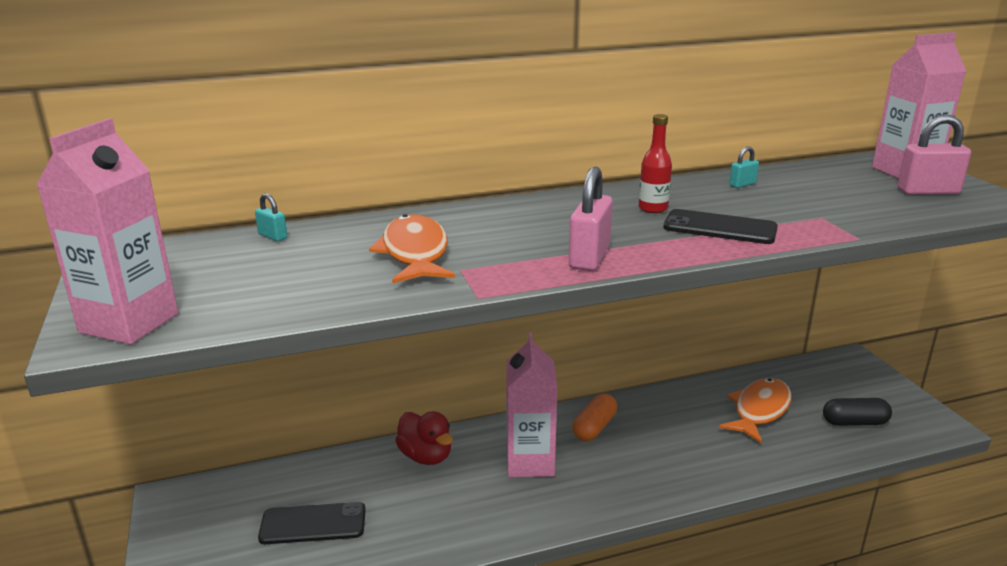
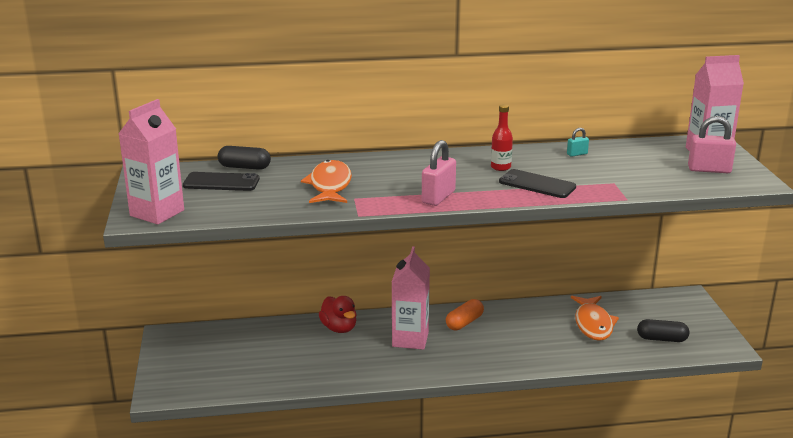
camera: 10 degrees right, 0 degrees up
turquoise padlock [255,193,287,241] -> black capsule [218,146,271,170]
black phone [258,502,366,544] -> black phone moved to [183,172,260,191]
orange fish [719,378,792,444] -> orange fish turned 135 degrees clockwise [571,296,619,341]

